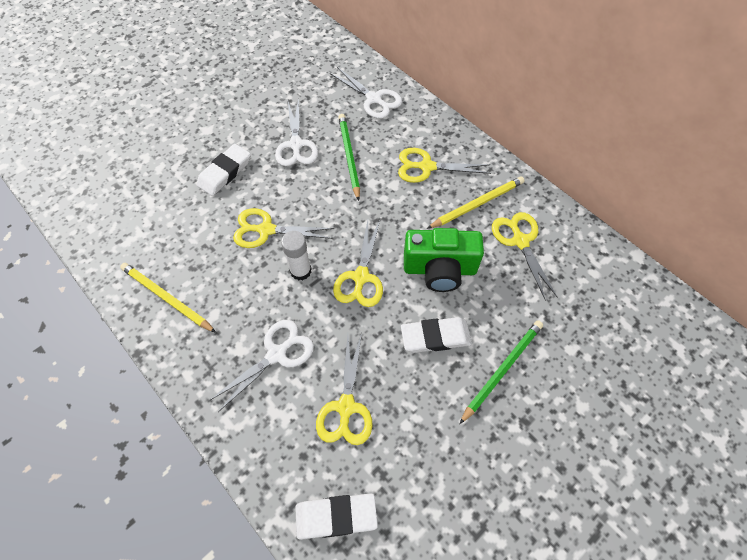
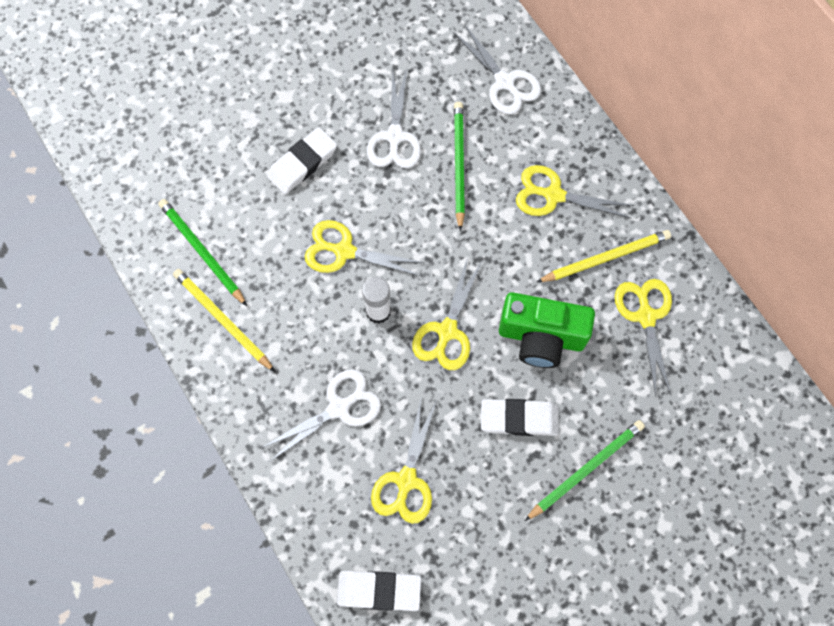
camera: 10 degrees right, 10 degrees up
none -> green pencil [158,199,247,306]

